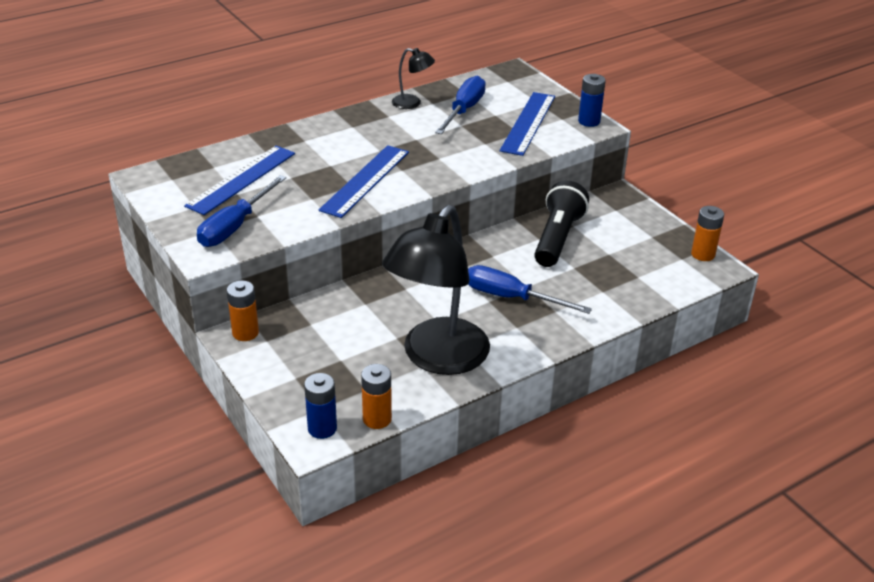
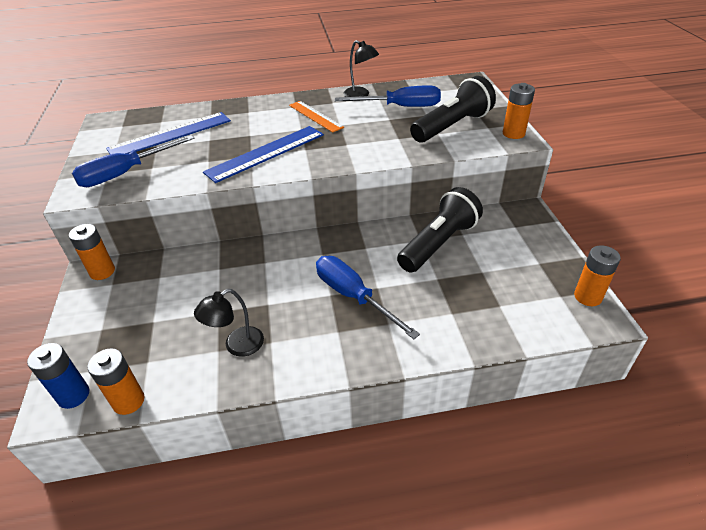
camera: 25 degrees right, 5 degrees up
black lamp [382,205,490,375] -> black lamp [194,289,264,357], size x0.42
blue screwdriver [435,76,486,134] -> blue screwdriver turned 45 degrees clockwise [335,85,441,107]
blue ruler [500,92,555,156] -> black flashlight [410,76,496,143]
blue battery [578,74,606,127] -> orange battery [503,83,535,139]
none -> orange ruler [289,101,344,133]

